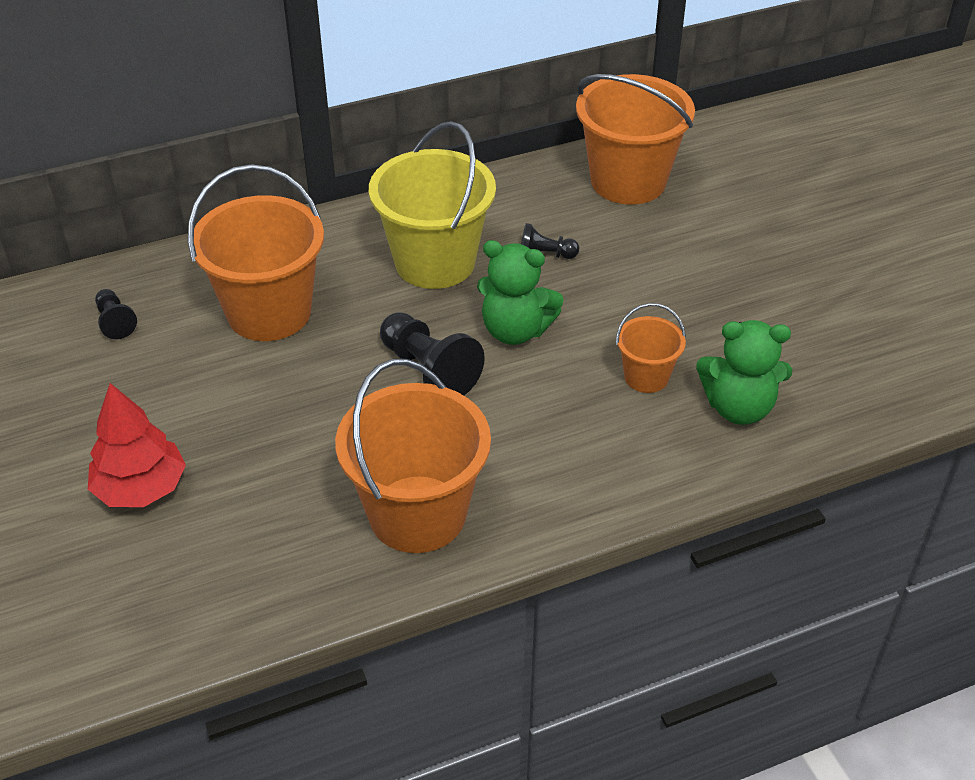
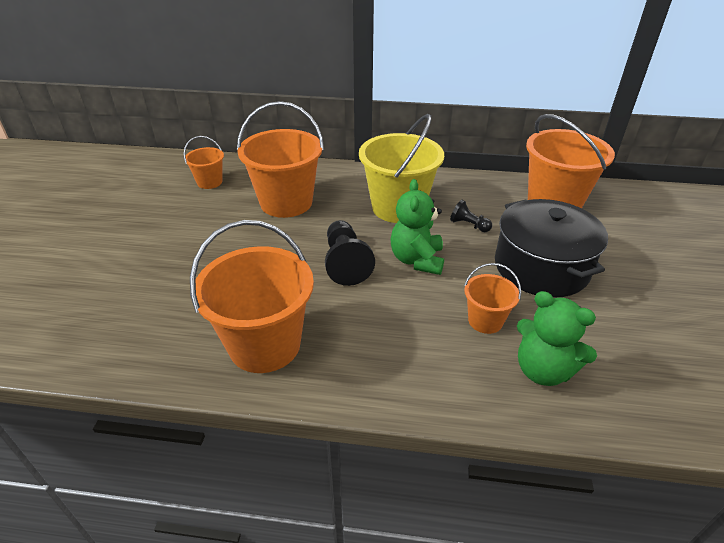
camera: 30 degrees right, 5 degrees down
red tree [88,383,186,507] -> none
black pawn [95,289,137,339] -> orange bucket [184,136,224,189]
green teddy bear [477,240,564,345] -> green teddy bear turned 45 degrees clockwise [390,179,444,275]
none -> black pot [495,199,608,298]

